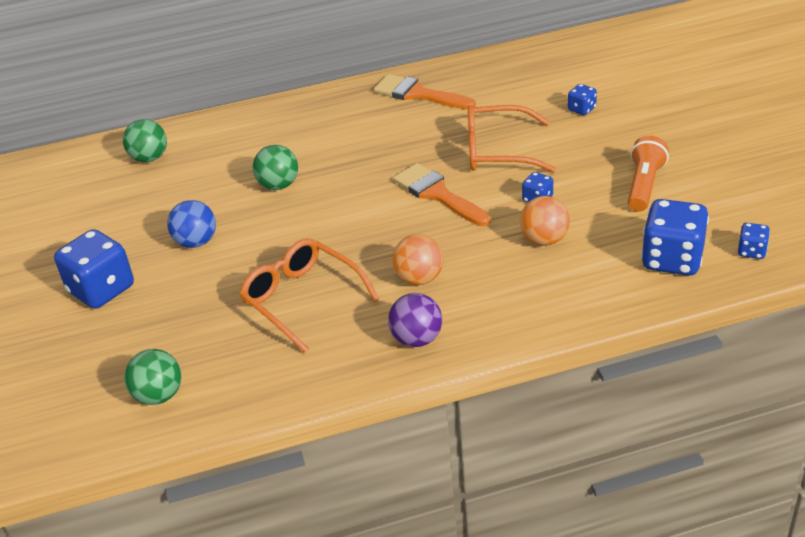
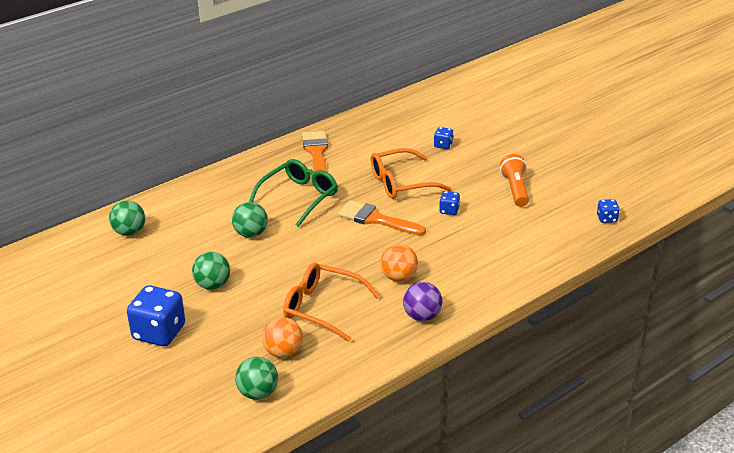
camera: 25 degrees left, 5 degrees down
blue ball [167,200,216,248] -> green ball [192,252,230,290]
orange brush [374,74,476,109] -> orange brush turned 75 degrees clockwise [302,131,328,172]
orange ball [520,196,570,246] -> orange ball moved to [262,317,303,358]
blue dice [641,199,709,275] -> none
none -> green glasses [249,159,338,227]

